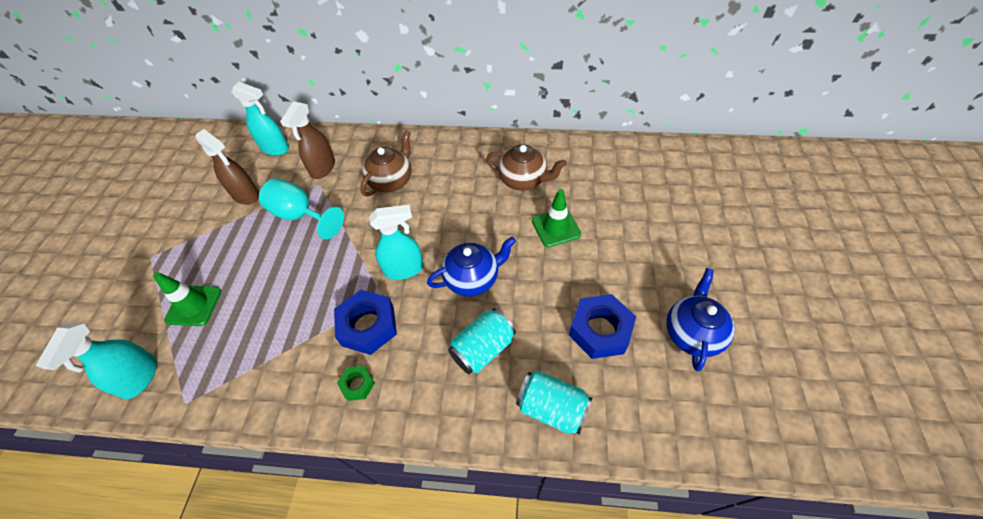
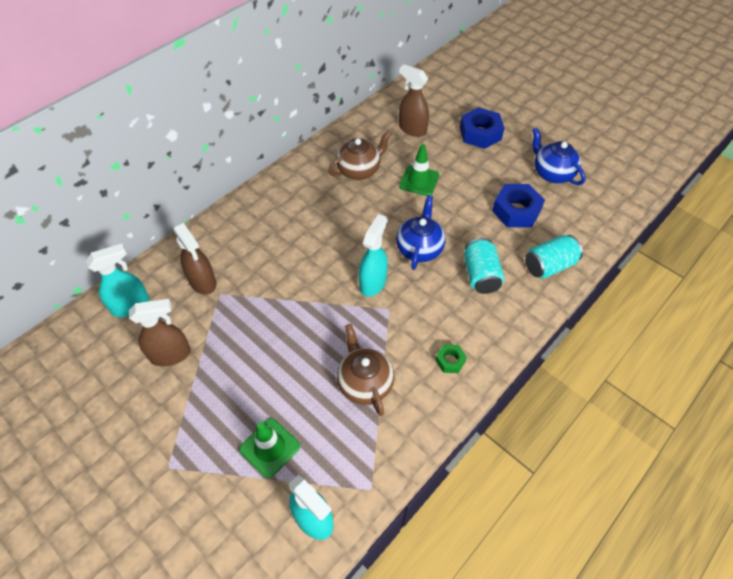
camera: 55 degrees left, 0 degrees up
turquoise goblet [259,178,344,239] -> none
blue nut [334,290,397,355] -> blue nut moved to [460,107,504,149]
brown teapot [360,130,412,196] -> brown teapot moved to [337,324,395,416]
none -> brown spray bottle [399,65,429,137]

